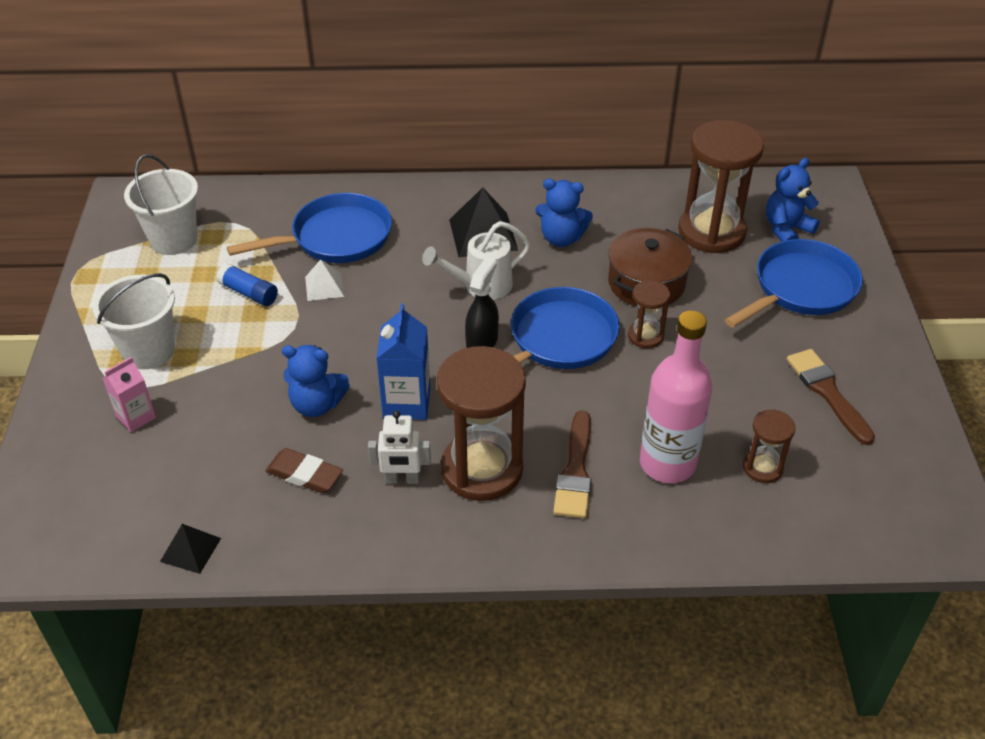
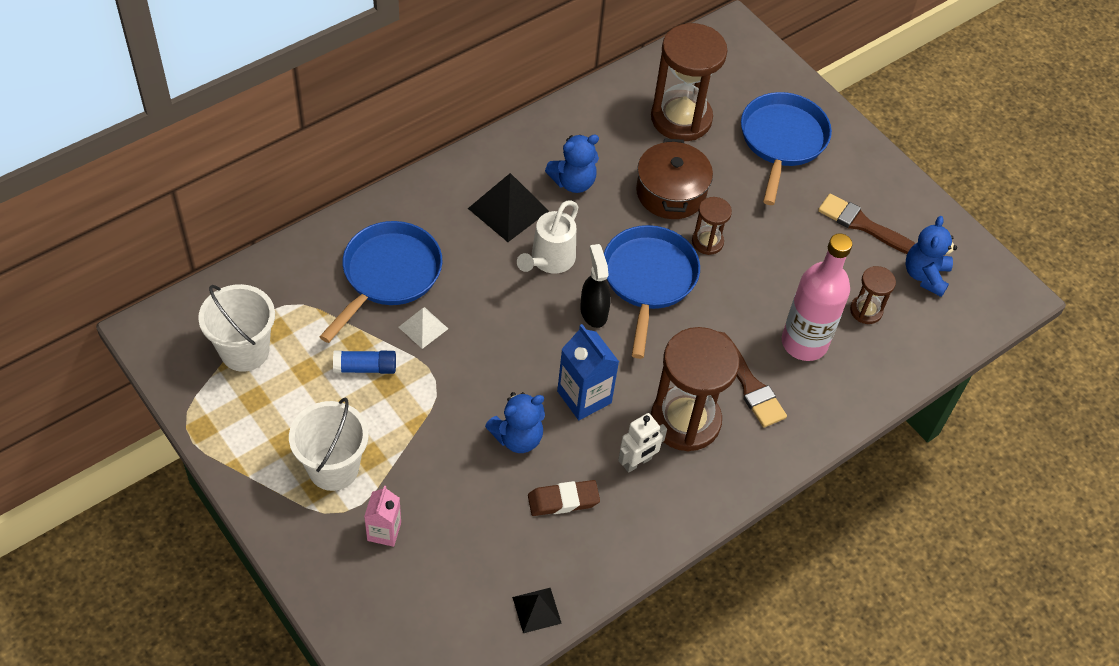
camera: 40 degrees left, 10 degrees up
blue teddy bear [766,158,820,242] -> blue teddy bear moved to [906,216,957,297]

